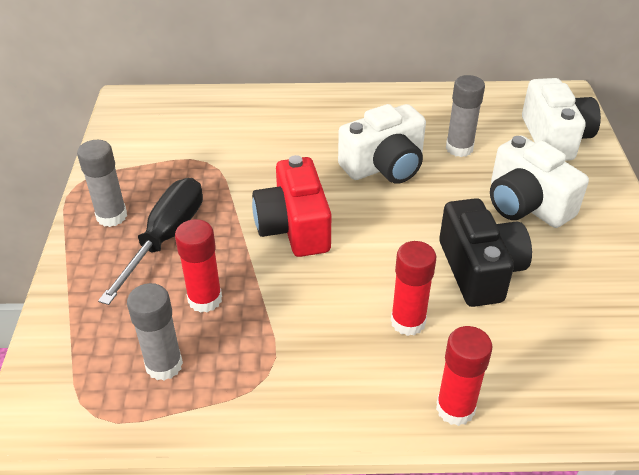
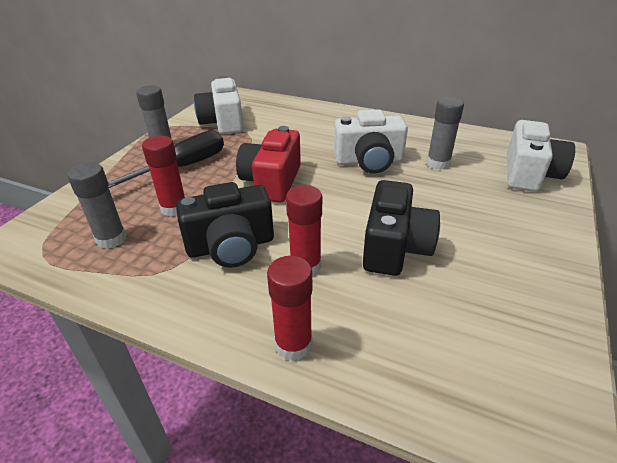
camera: 25 degrees right, 5 degrees down
white camera [490,135,589,228] -> white camera moved to [194,76,244,134]
none -> black camera [176,182,274,268]

